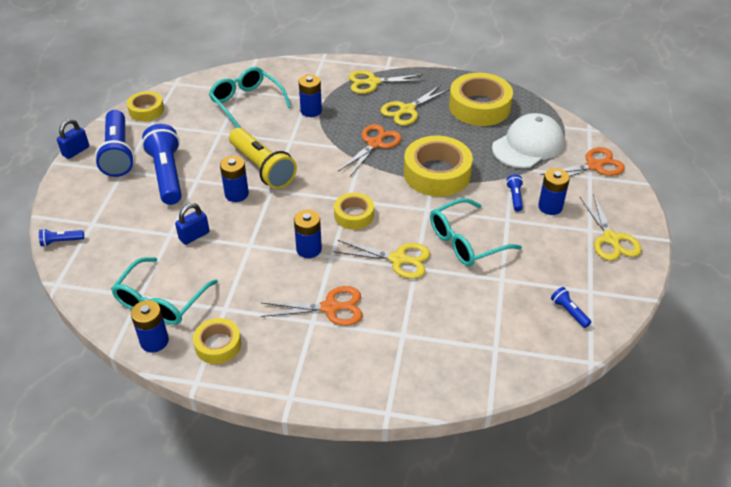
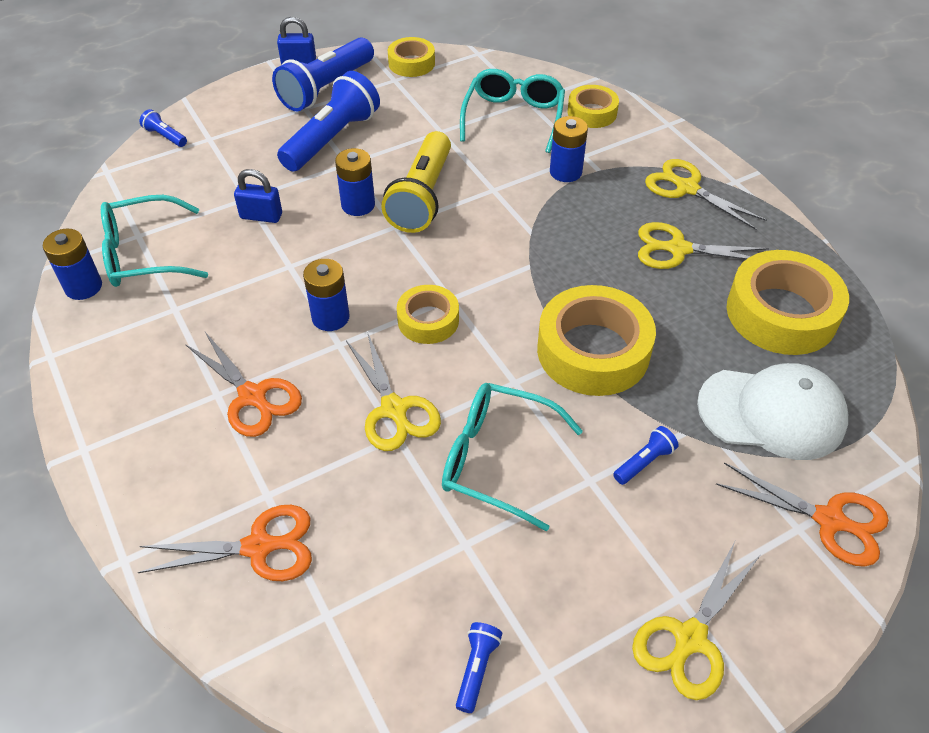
camera: 50 degrees right, 5 degrees up
yellow tape [193,318,241,364] -> yellow tape moved to [568,85,619,128]
orange scissors [338,124,402,177] -> orange scissors moved to [137,505,312,581]
blue battery [538,168,570,215] -> none

